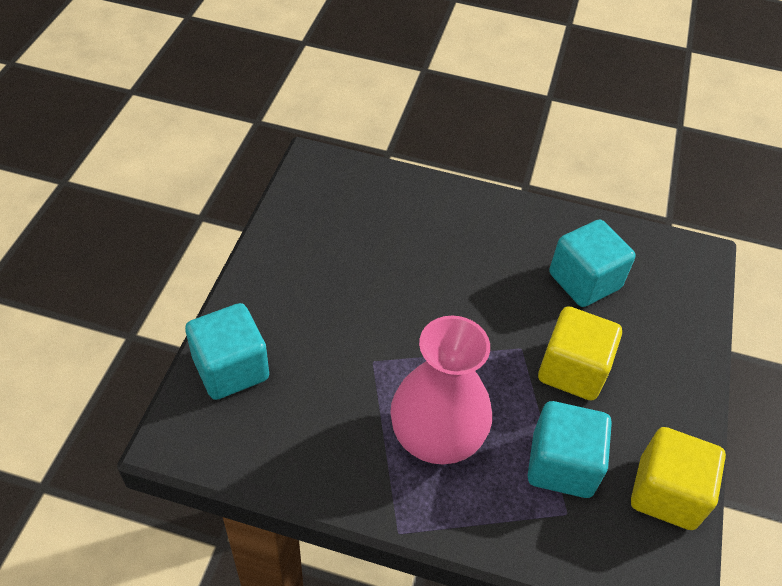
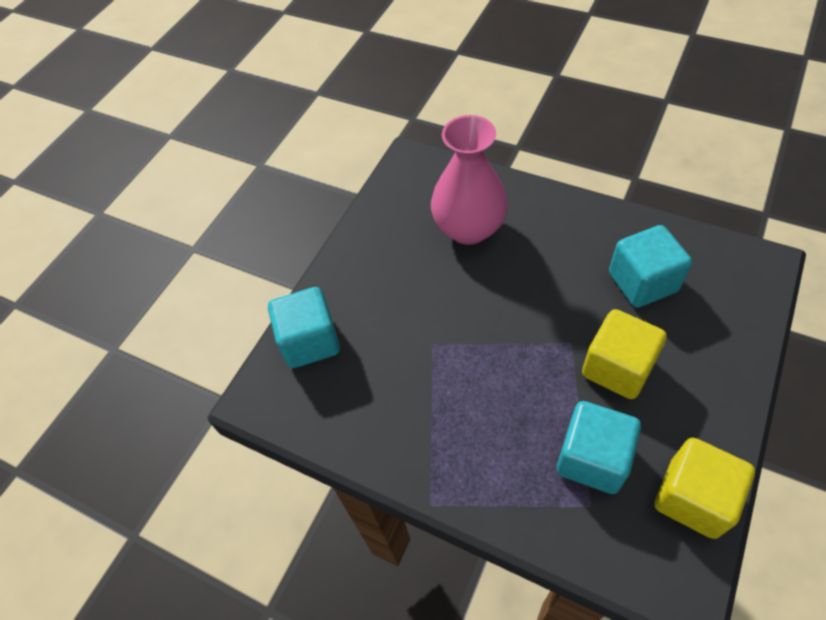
camera: 20 degrees right, 5 degrees up
pink vase [390,316,492,464] -> pink vase moved to [431,115,508,245]

